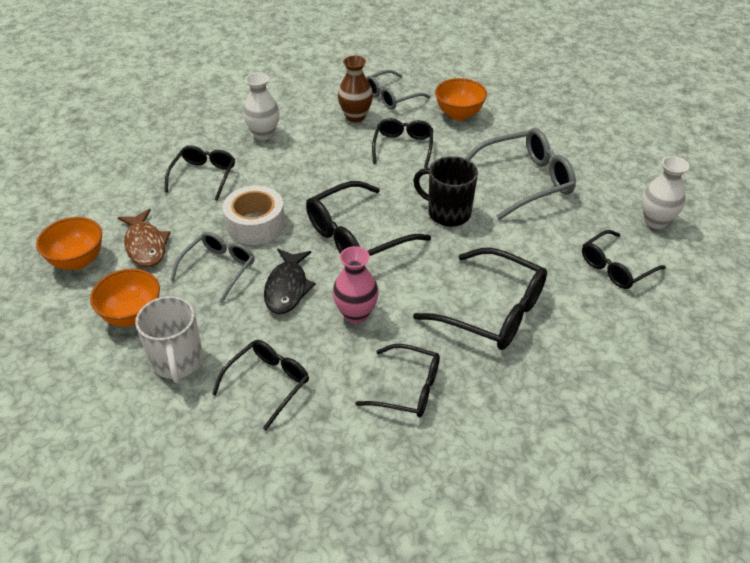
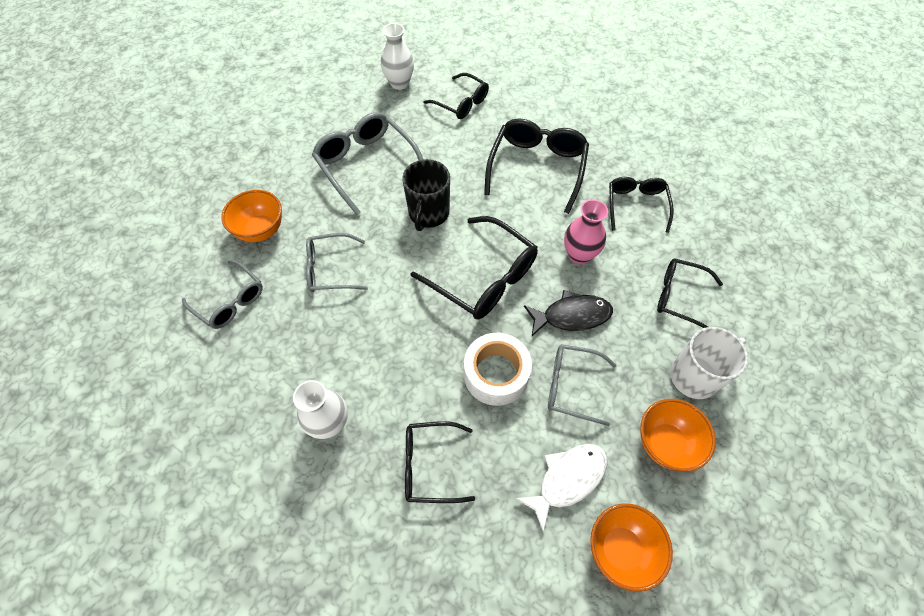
camera: 105 degrees left, 15 degrees up
brown fish [118,209,171,267] -> white fish [515,444,607,533]
brown vase [338,56,373,122] -> none
black glasses [372,118,433,168] -> grey glasses [306,233,368,292]

